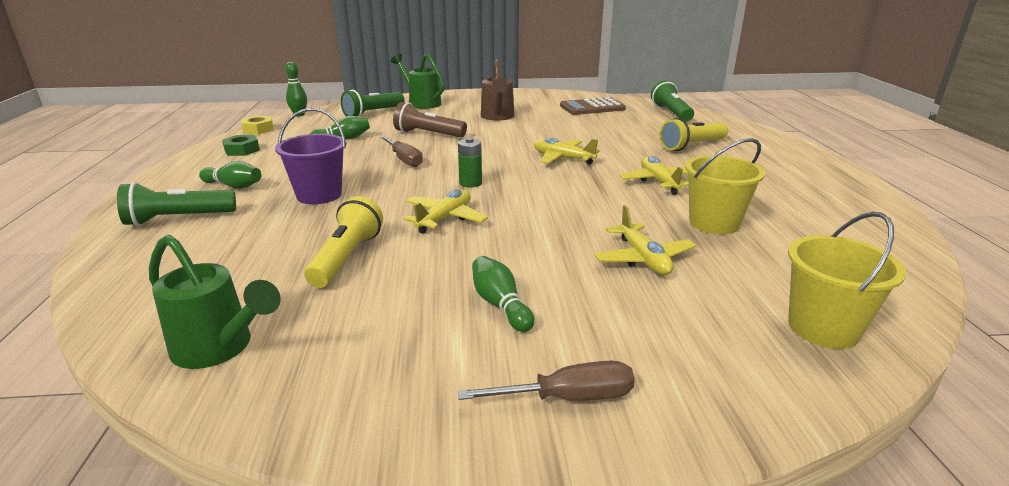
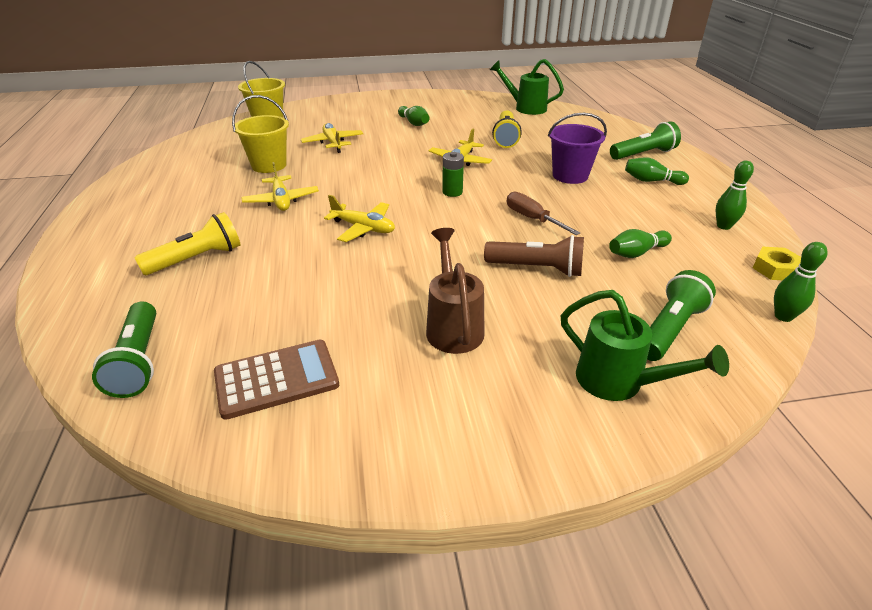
camera: 175 degrees right, 10 degrees up
green nut [222,135,260,156] -> green bowling pin [716,161,754,230]
brown screwdriver [458,361,635,401] -> none

